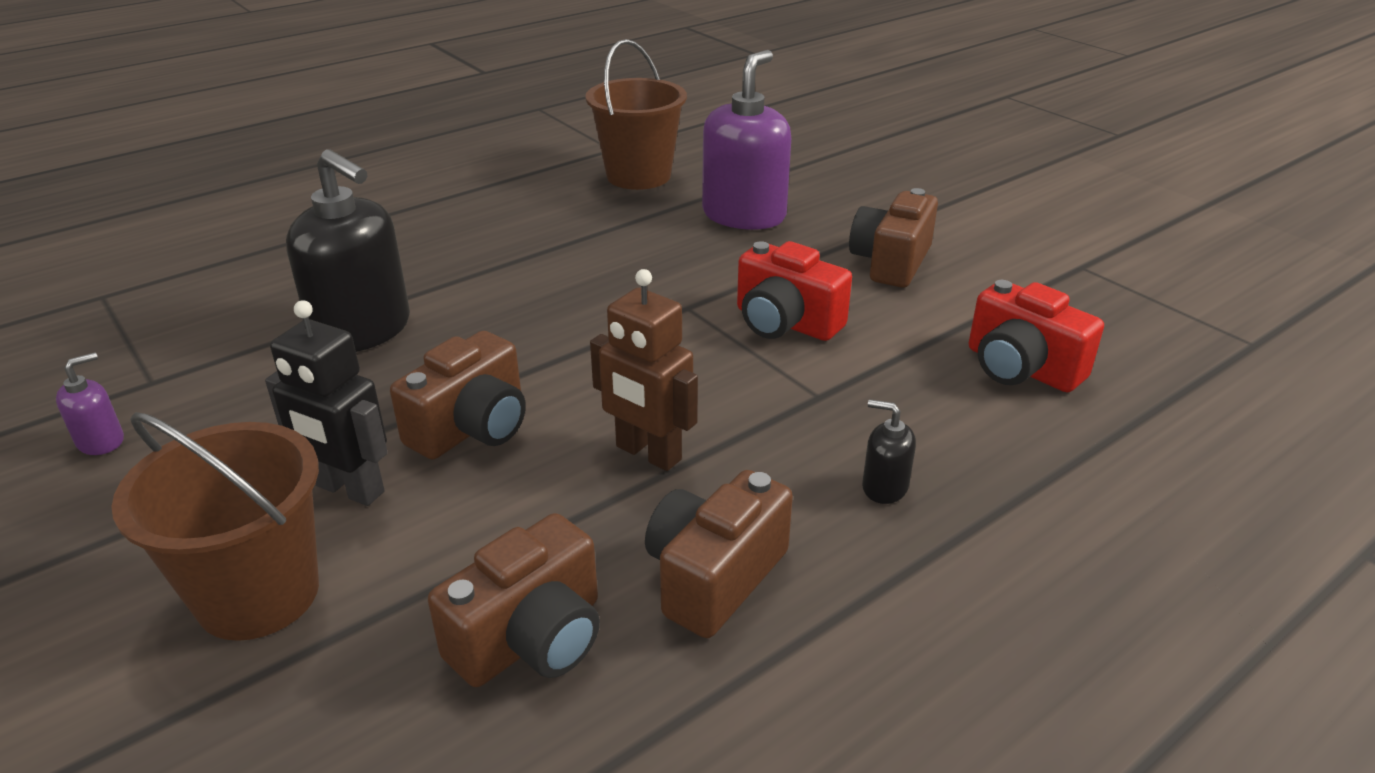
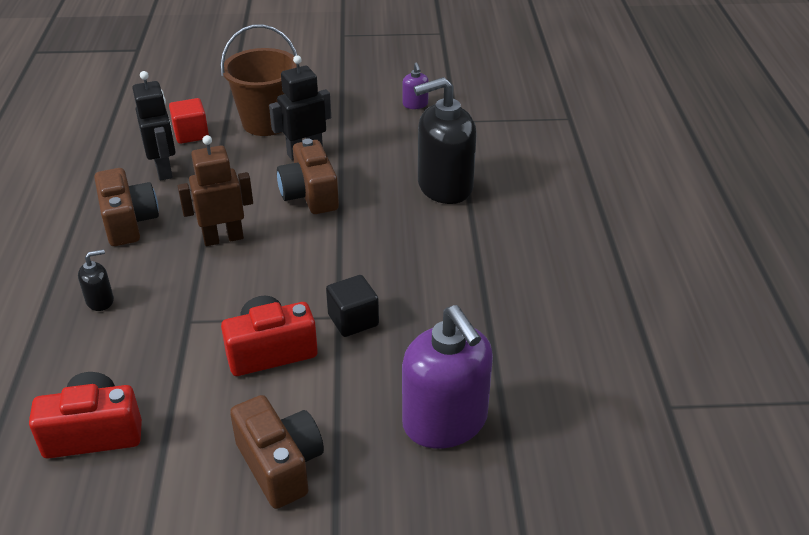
camera: 125 degrees right, 5 degrees up
brown camera [428,513,600,687] -> black robot [132,71,176,180]
brown bucket [586,39,687,190] -> none
none -> red cube [169,98,209,144]
none -> black cube [326,275,379,337]

